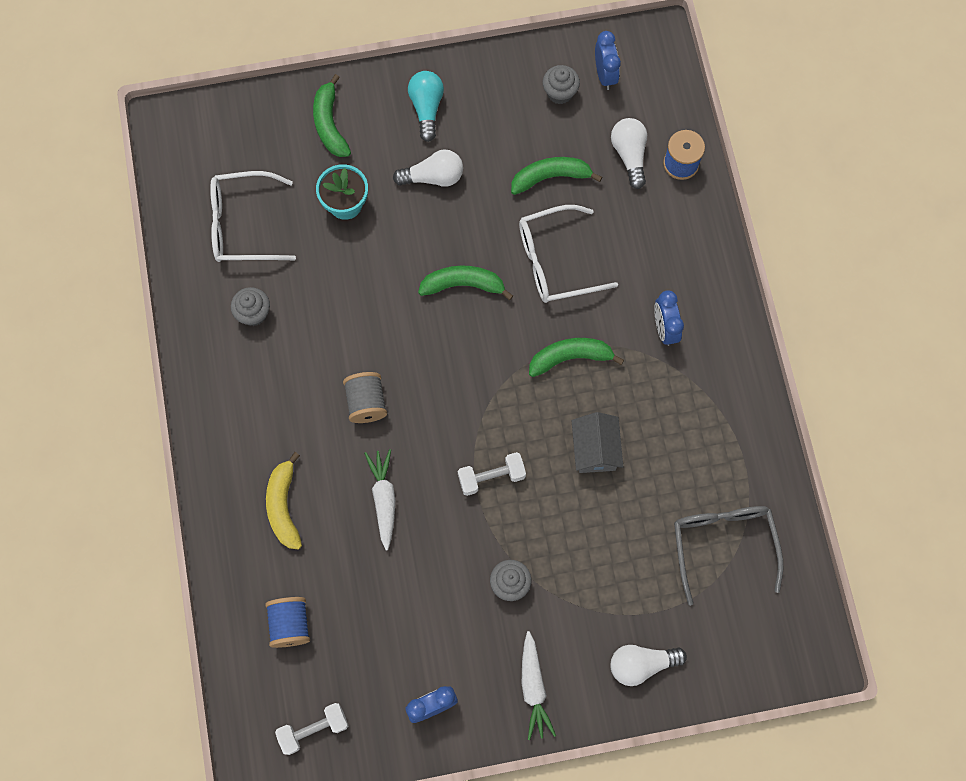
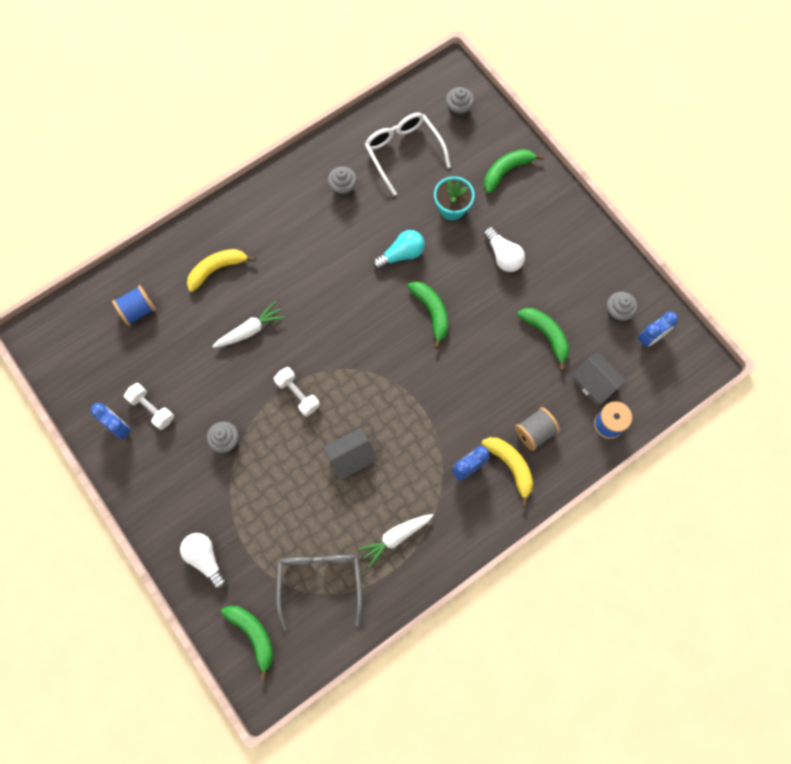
camera: 65 degrees right, 0 degrees up
white dumbbell [275,703,349,755] -> white dumbbell moved to [124,383,174,430]
grey spool [343,372,387,423] -> grey spool moved to [515,407,560,451]
turquoise light bulb [408,71,444,142] -> turquoise light bulb moved to [373,230,425,270]
white glasses [519,205,618,303] -> none
white carrot [522,631,556,740] -> white carrot moved to [357,514,434,568]
green banana [529,338,624,377] -> green banana moved to [221,606,273,681]
white light bulb [611,118,647,189] -> grey house [572,352,627,406]
grey glasses [674,506,783,606] -> grey glasses turned 60 degrees counterclockwise [276,555,362,631]
none -> grey cupcake [446,87,474,118]
none -> yellow banana [482,437,533,507]

